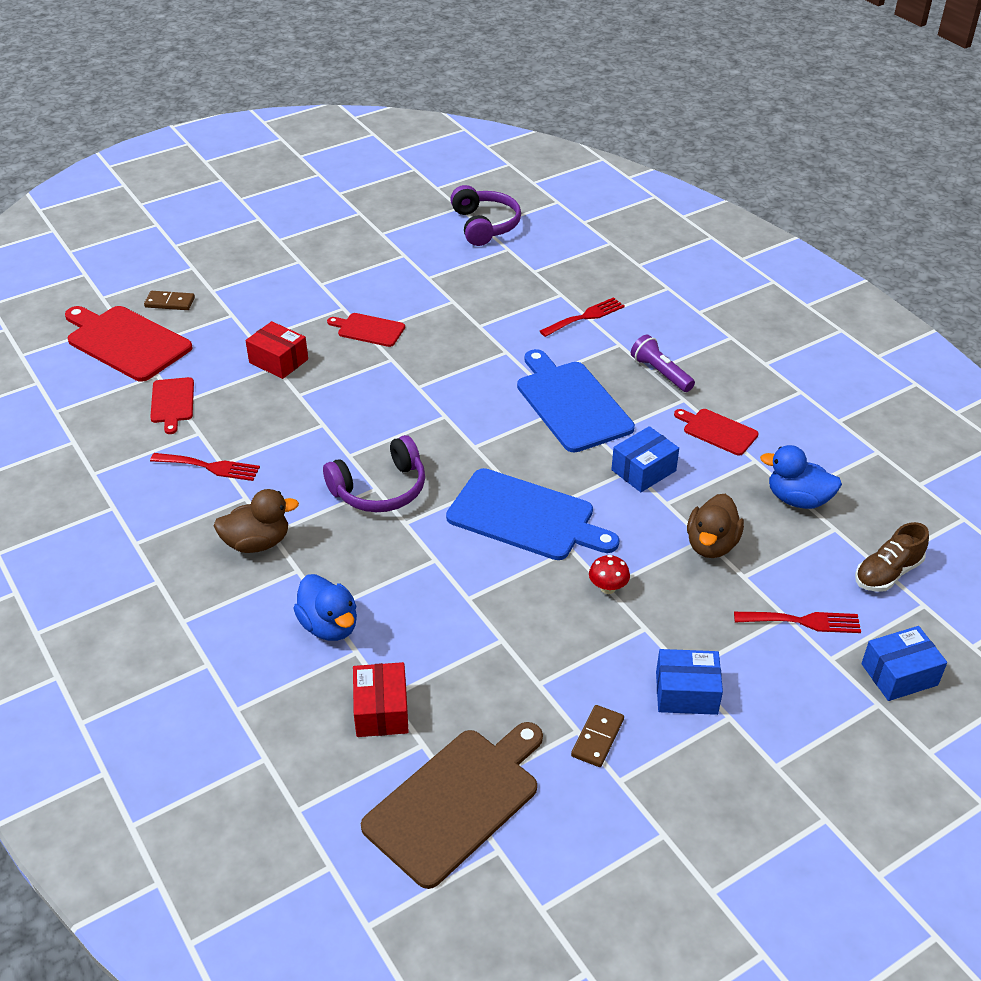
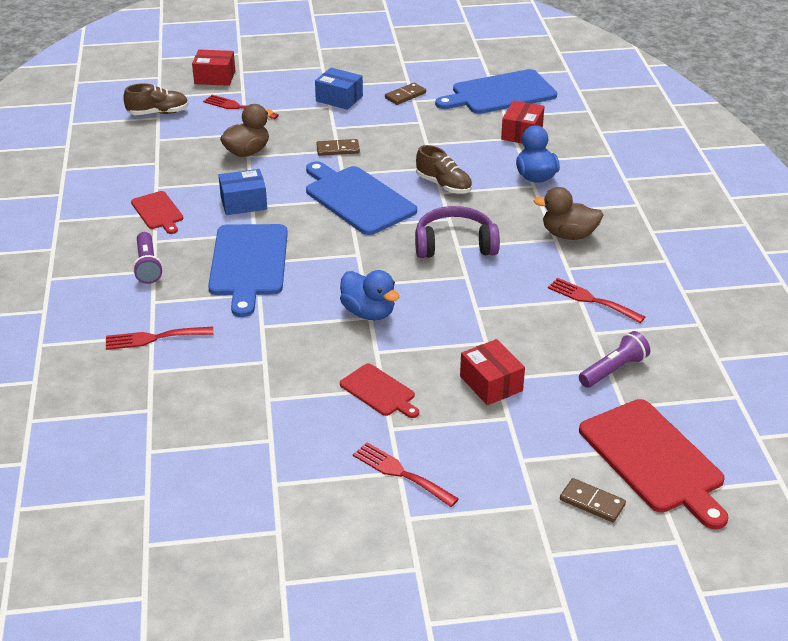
camera: 155 degrees left, 5 degrees down
red cutting board [150,377,194,434] -> purple flashlight [579,331,650,388]
brown cutting board [361,722,543,889] -> blue cutting board [435,69,557,114]
purple headphones [450,185,521,246] -> none
red mushroom [589,555,630,594] -> brown domino [317,139,360,156]
blue duck [760,445,842,509] -> blue duck moved to [340,270,399,320]
blue box [861,626,947,701] -> red box [192,50,235,86]
none -> red fork [353,442,459,507]
none -> brown shoe [416,145,472,194]

